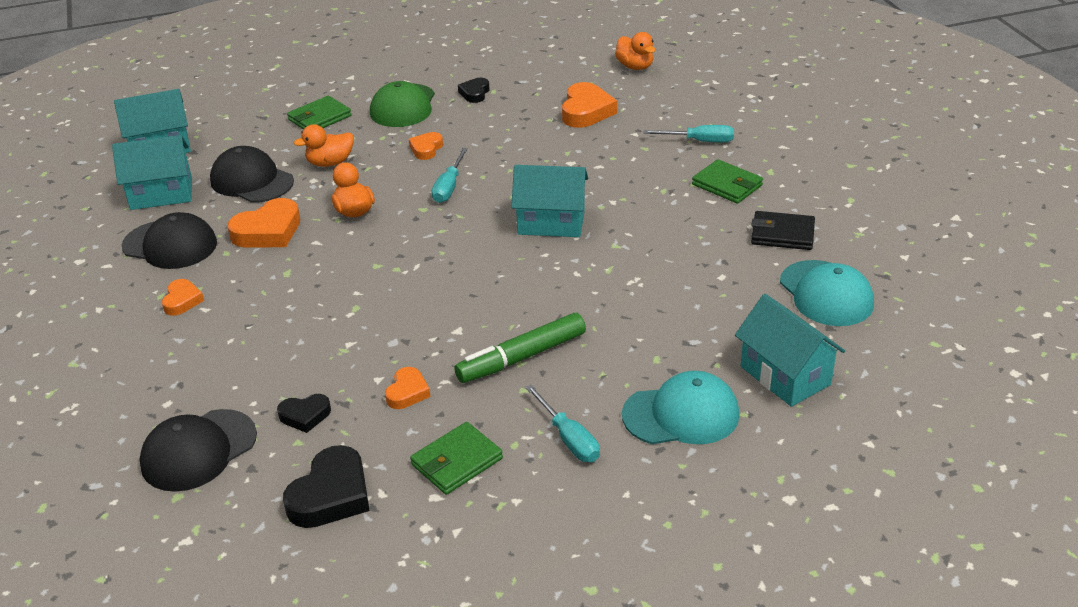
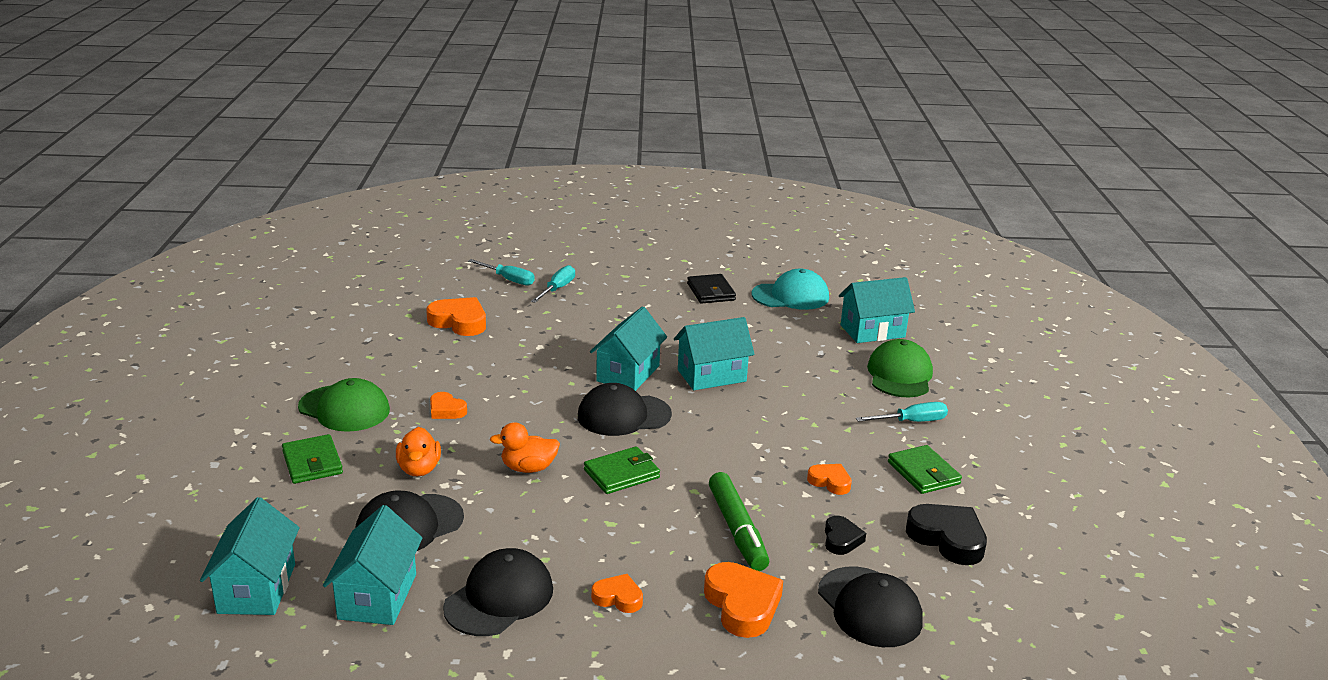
camera: 75 degrees left, 10 degrees down
orange heart [227,198,300,247] -> orange heart moved to [704,562,783,638]
turquoise screwdriver [432,148,468,203] -> turquoise screwdriver moved to [468,259,535,286]
green marker [454,313,586,383] -> green marker moved to [709,472,769,571]
black heart [458,78,490,103] -> none
orange duck [615,32,655,70] -> none
turquoise cap [622,371,739,444] -> green cap [867,339,933,397]
green wallet [692,159,763,204] -> green wallet moved to [584,446,660,494]
black wallet [751,211,815,250] -> black wallet turned 45 degrees counterclockwise [687,274,736,304]
none -> black cap [578,383,672,436]
none -> turquoise house [674,317,755,390]

